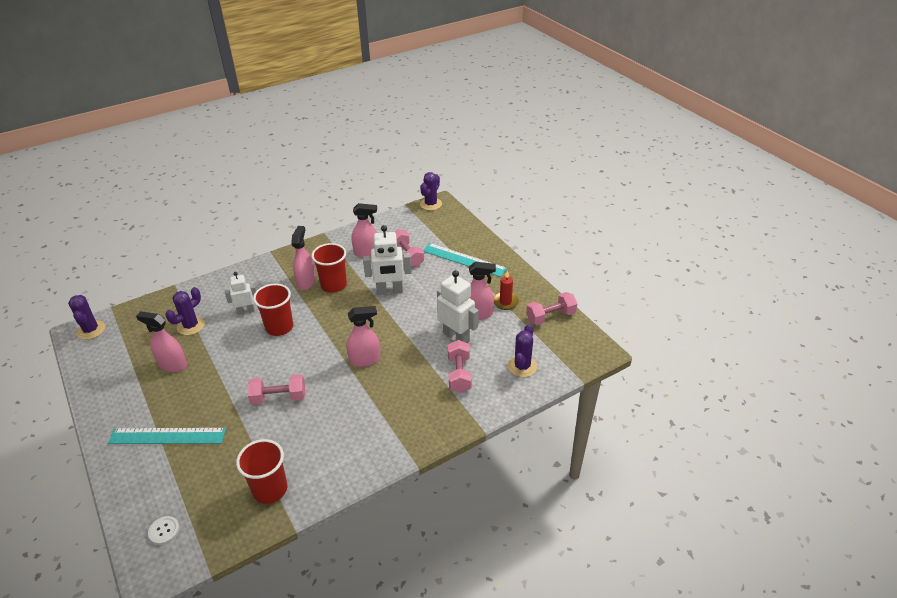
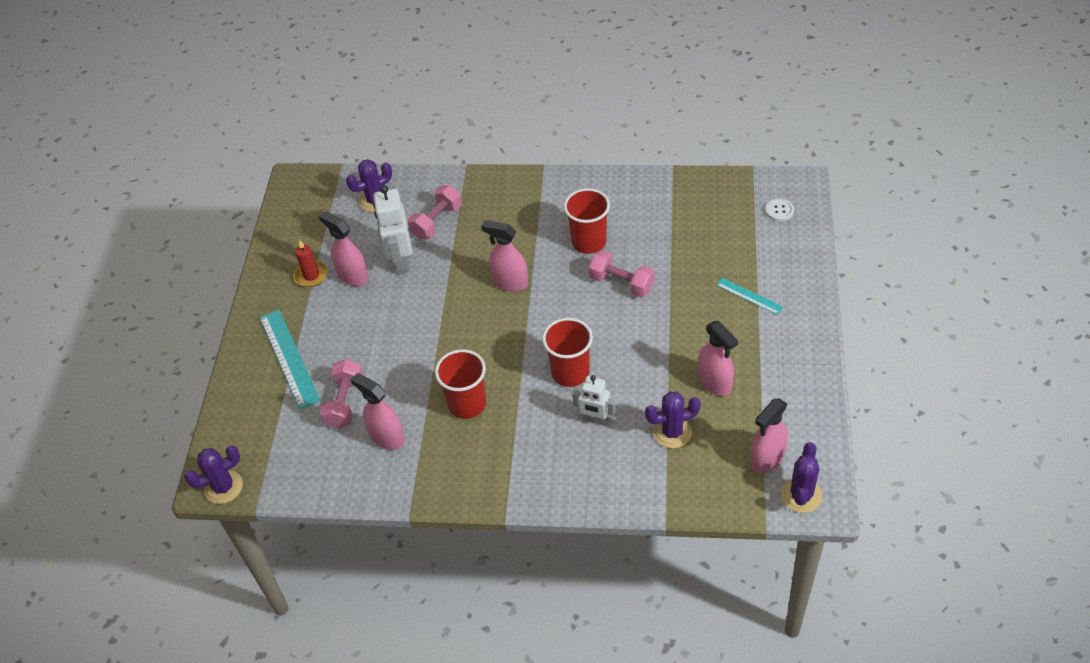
camera: 140 degrees left, 10 degrees up
turquoise ruler [108,428,226,444] -> turquoise ruler [716,278,783,315], size x0.55
red cup [236,439,287,504] -> red cup moved to [564,188,610,254]
pink spray bottle [291,226,316,290] -> pink spray bottle moved to [750,398,788,473]
white robot [363,225,412,295] -> none
pink dumbbell [526,292,577,325] -> none

